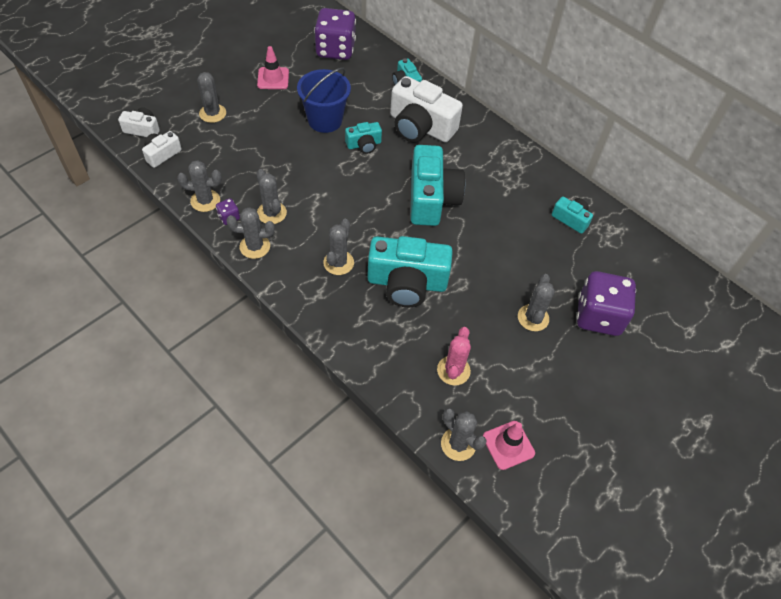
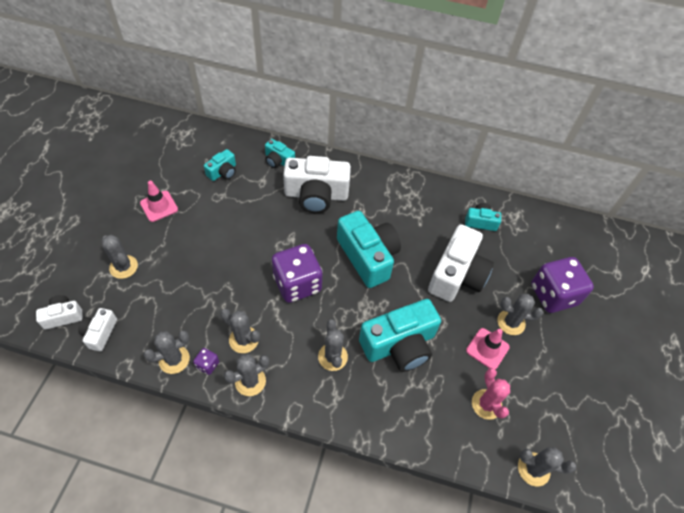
camera: 30 degrees left, 0 degrees up
blue bucket [297,68,351,133] -> none
purple dice [314,8,356,60] -> purple dice moved to [272,244,323,303]
turquoise camera [345,122,382,154] -> turquoise camera moved to [204,149,236,181]
pink traffic cone [483,421,535,470] -> pink traffic cone moved to [466,328,510,370]
grey cactus [518,274,555,331] -> grey cactus turned 60 degrees counterclockwise [497,294,543,335]
none -> white camera [428,224,494,302]

